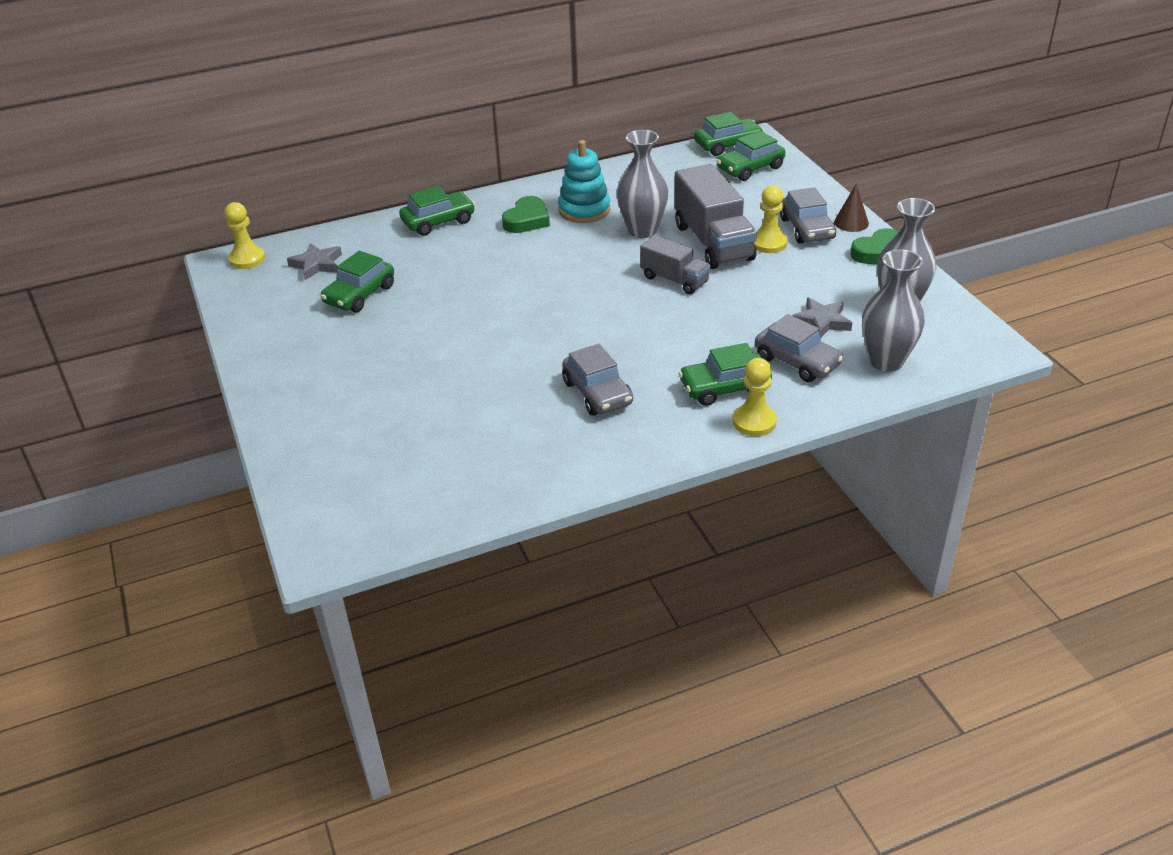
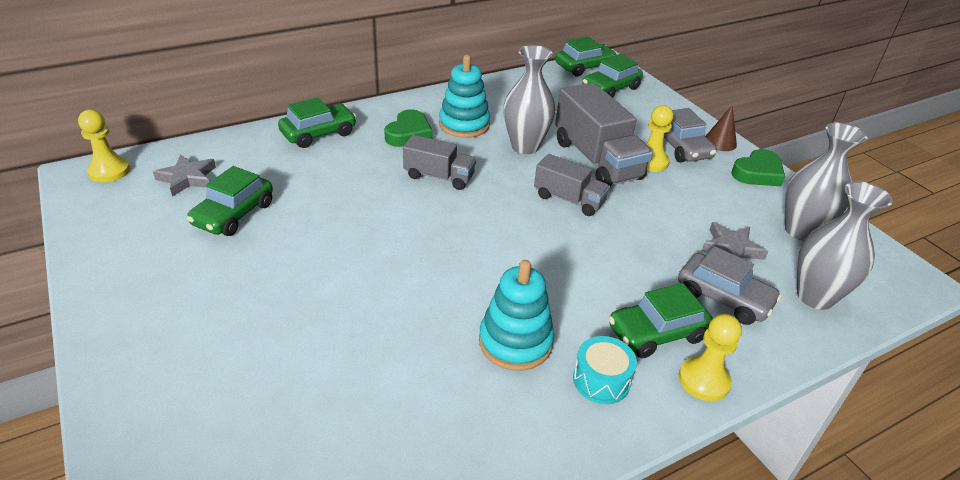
camera: 10 degrees left, 0 degrees up
grey car [562,344,633,416] -> turquoise stacking toy [479,260,554,371]
none -> grey truck [403,135,476,190]
none -> turquoise drum [573,336,637,404]

